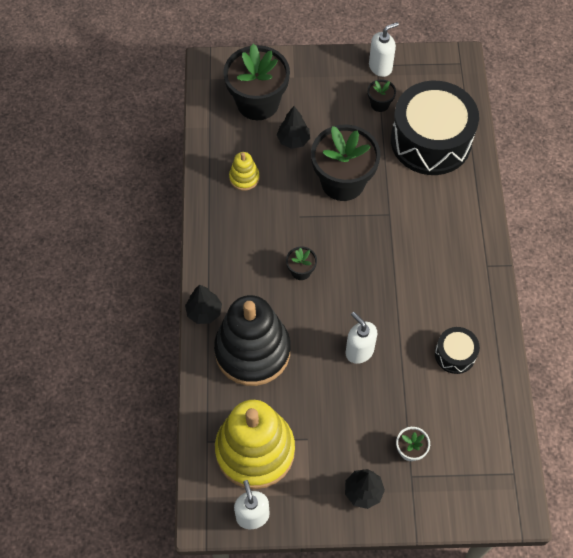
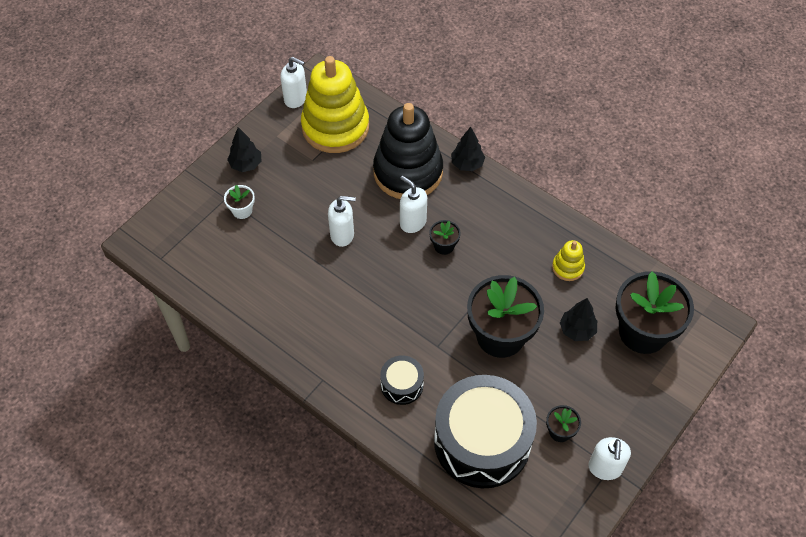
camera: 130 degrees right, 5 degrees down
black drum [435,327,480,374] -> black drum moved to [380,355,424,405]
none -> white soap dispenser [400,176,427,233]

